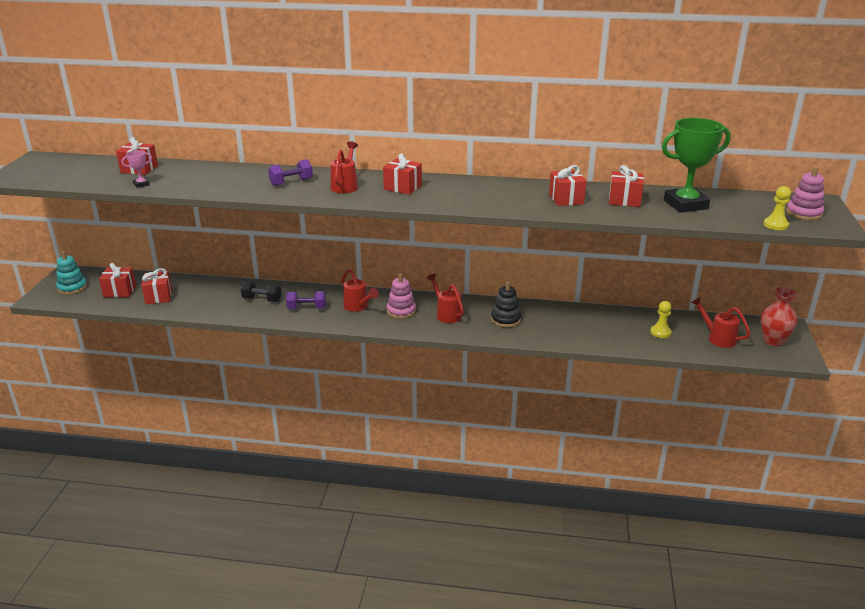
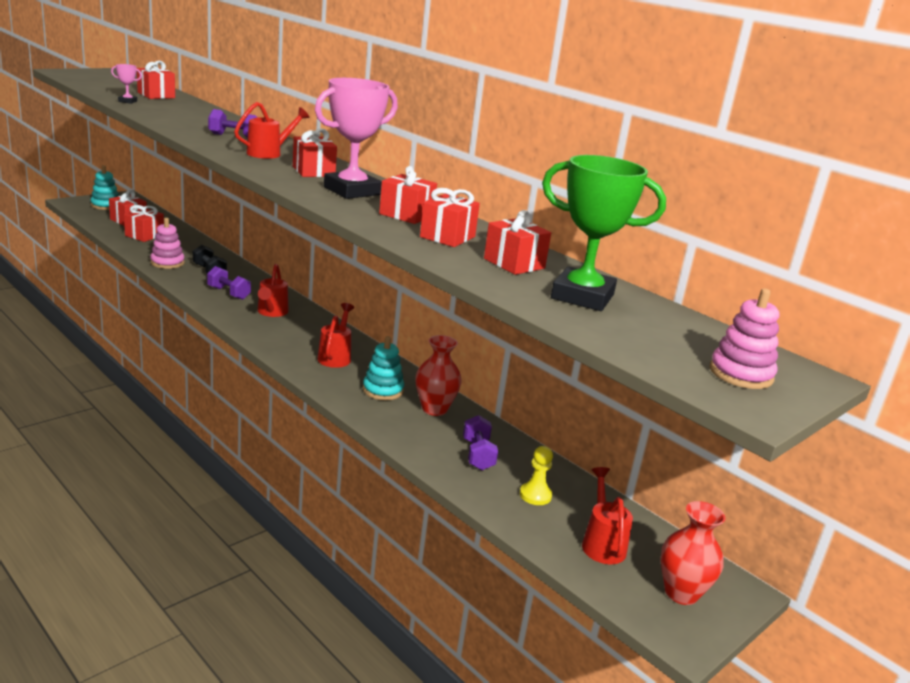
camera: 35 degrees right, 5 degrees down
pink stacking toy [387,273,416,319] -> pink stacking toy moved to [150,218,185,269]
black stacking toy [491,281,521,328] -> turquoise stacking toy [363,336,404,400]
yellow pawn [763,186,791,230] -> none
none -> pink trophy [315,78,398,199]
none -> red gift [379,166,437,224]
none -> red vase [415,335,462,416]
none -> purple dumbbell [463,415,498,470]

